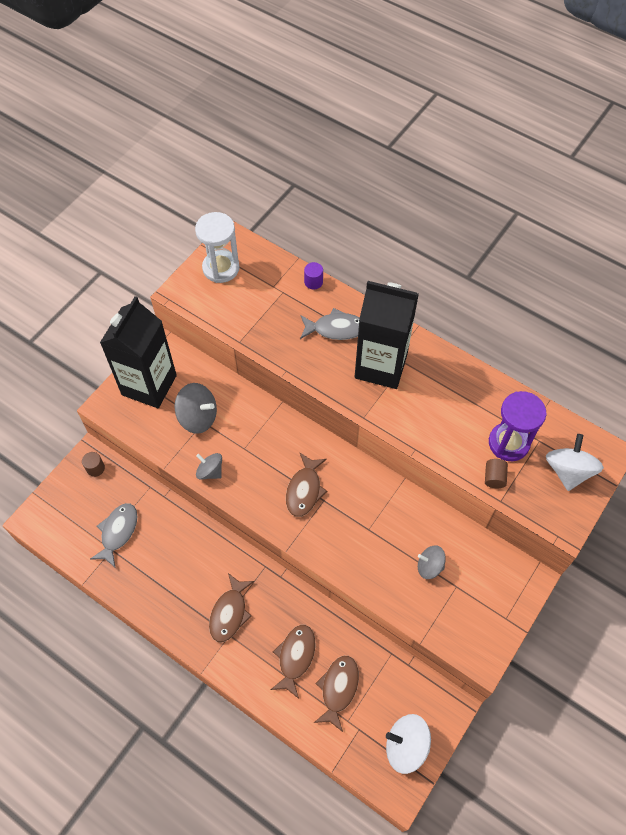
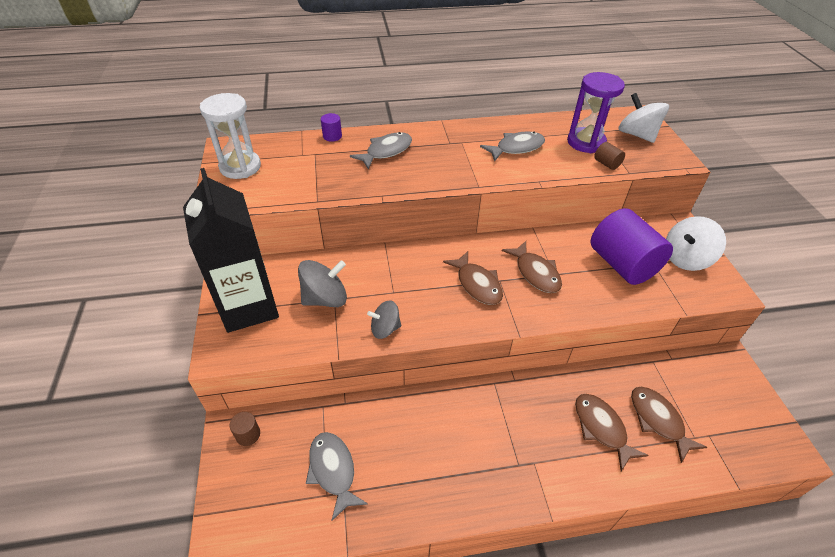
camera: 45 degrees left, 15 degrees down
brown fish [209,573,255,642] -> brown fish moved to [502,241,562,293]
black carton [355,281,419,389] -> none
white spinning top [386,714,431,774] -> white spinning top moved to [666,216,726,271]
grey spinning top [418,545,446,579] -> purple cylinder [591,208,673,285]
none -> grey fish [480,131,545,162]

